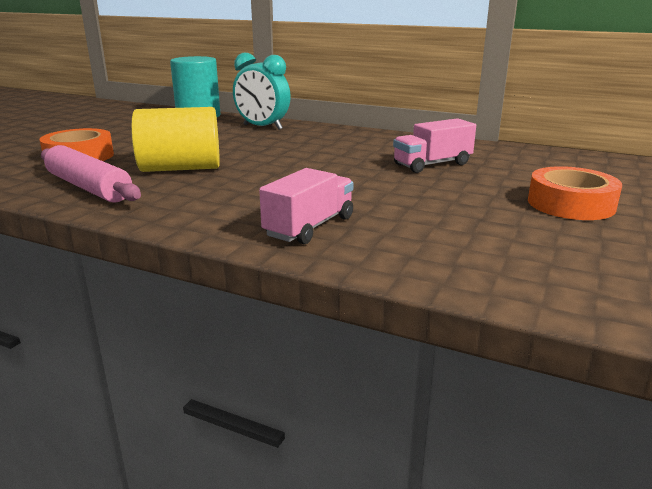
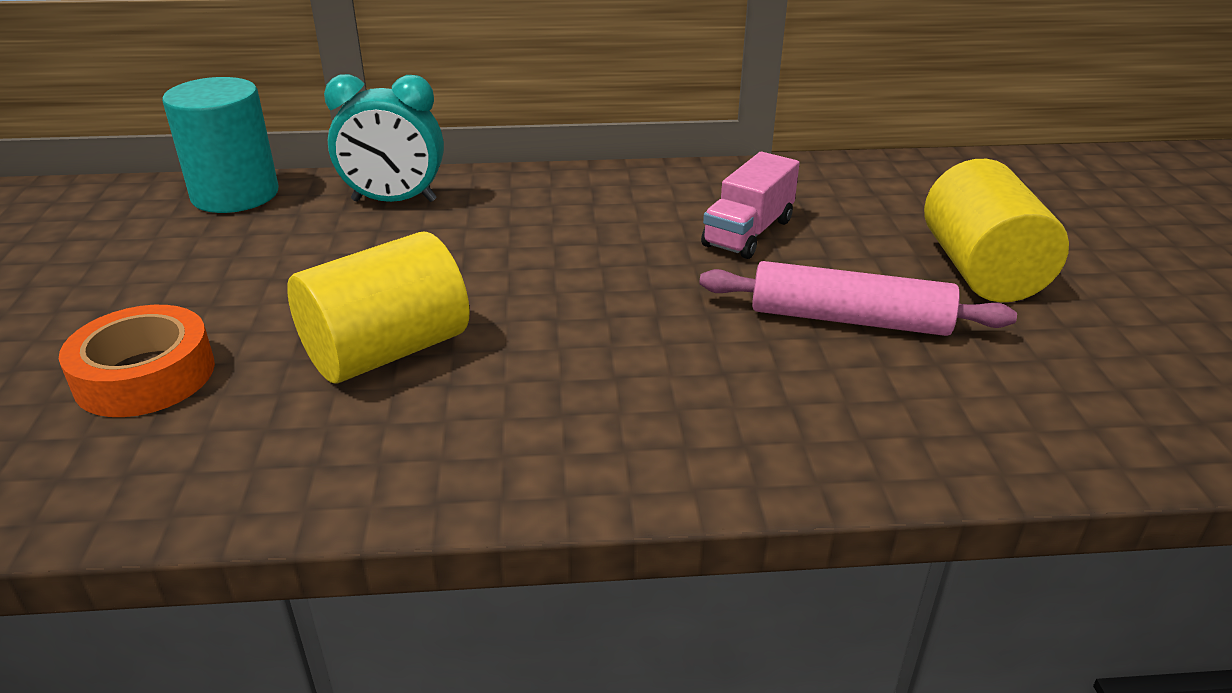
camera: 30 degrees left, 10 degrees up
pink rolling pin [41,145,141,203] -> pink rolling pin moved to [699,261,1017,336]
pink truck [259,168,353,244] -> none
orange tape [528,166,622,220] -> yellow cylinder [924,159,1069,302]

